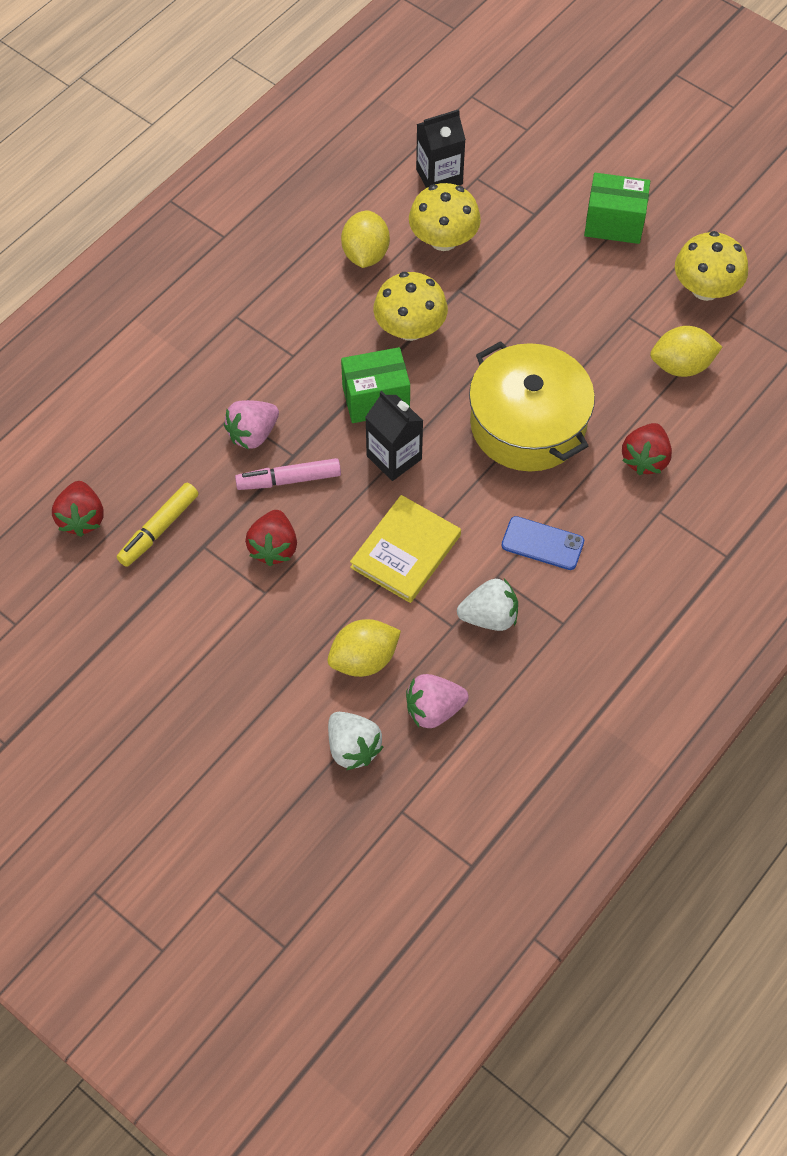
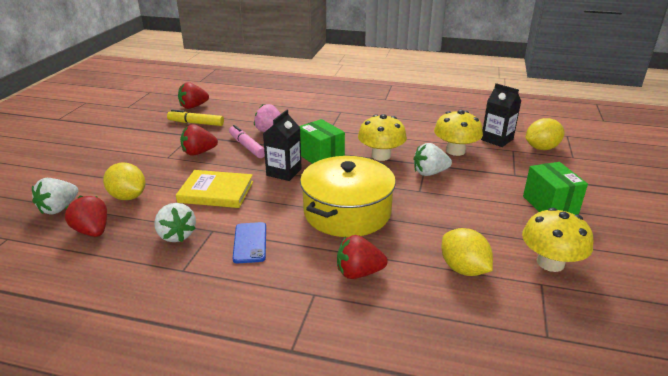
camera: 65 degrees right, 30 degrees down
yellow lemon [341,210,390,268] -> yellow lemon moved to [525,118,565,150]
pink strawberry [406,674,469,728] -> red strawberry [65,196,107,237]
none -> white strawberry [414,143,452,176]

